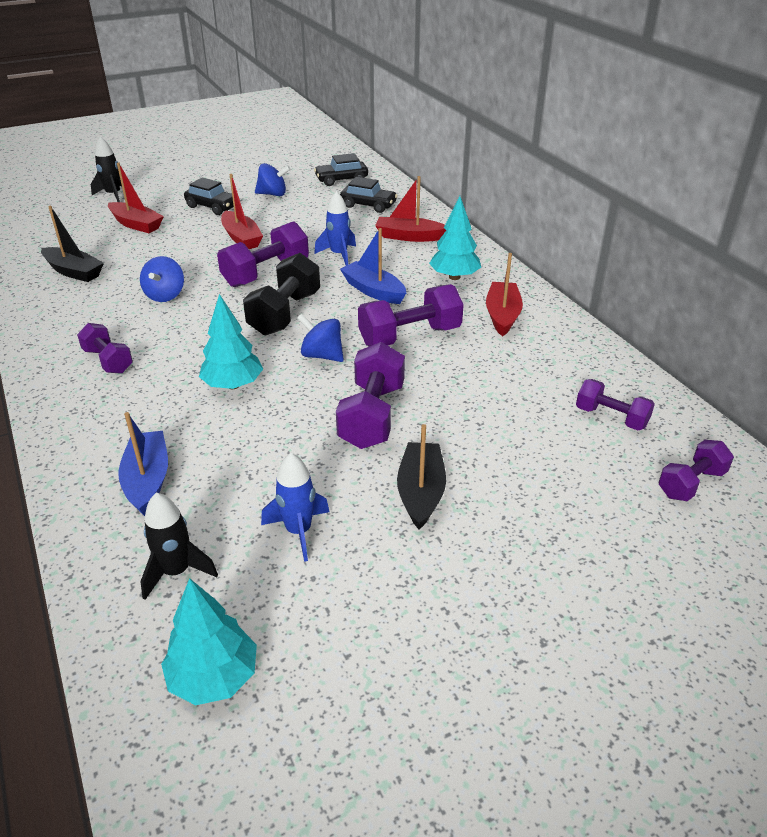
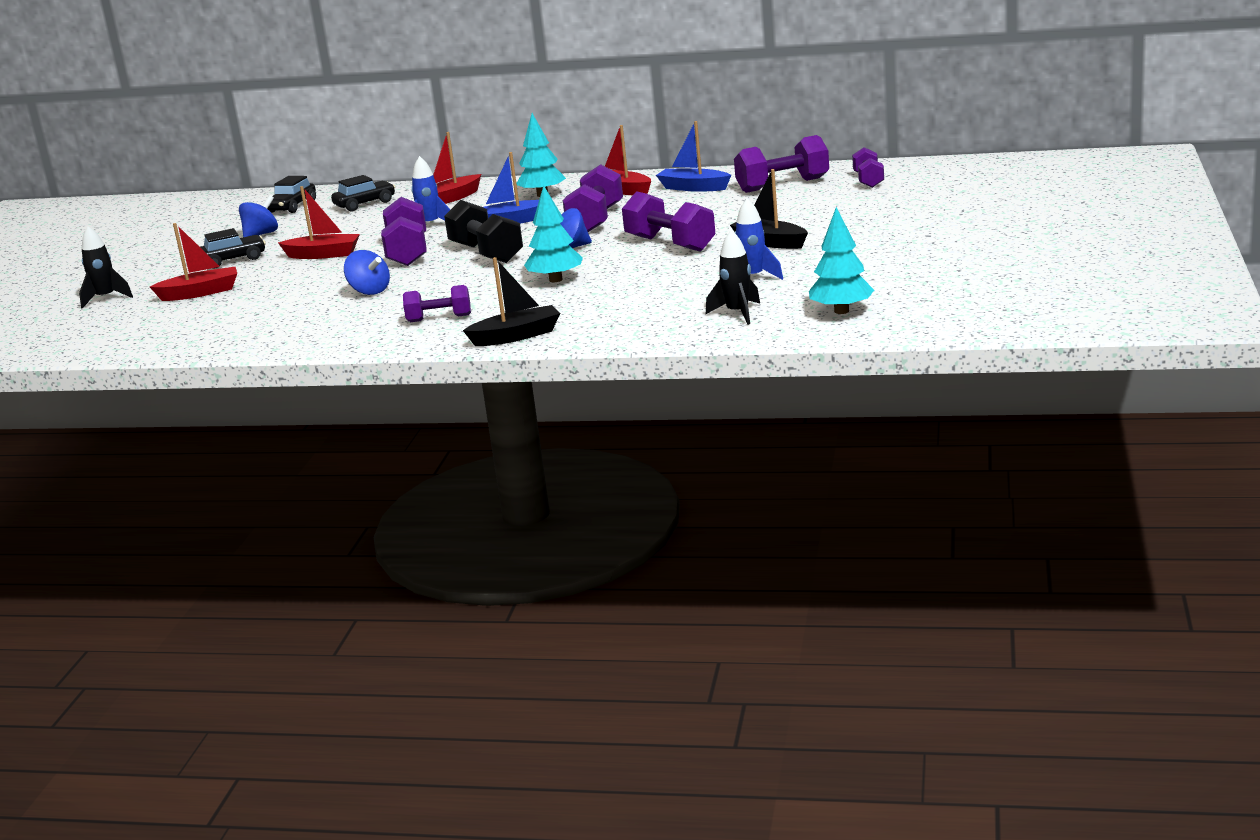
camera: 50 degrees left, 15 degrees down
black boat [41,206,104,282] -> black boat moved to [463,257,561,346]
blue boat [118,412,168,516] -> blue boat moved to [656,121,731,192]
purple dumbbell [576,379,655,430] -> purple dumbbell [734,135,829,193], size x1.62

